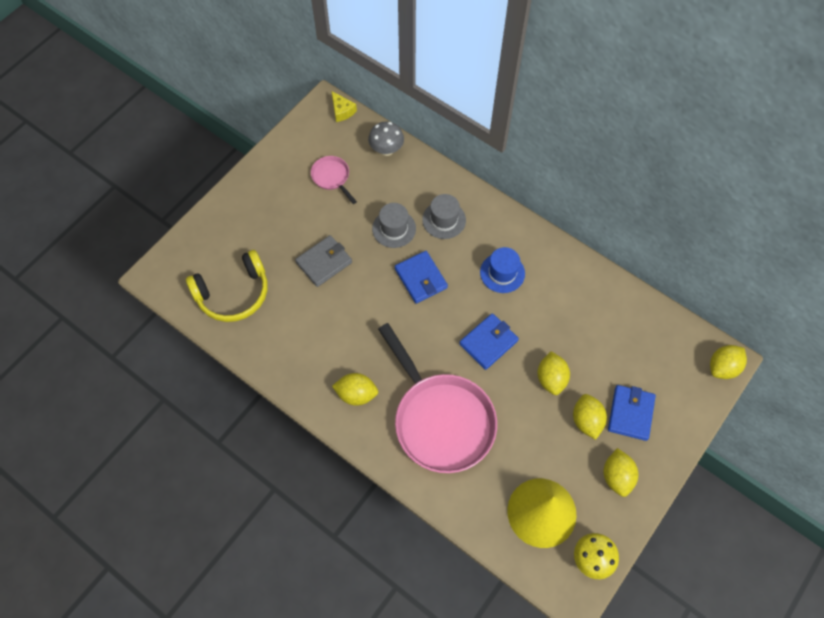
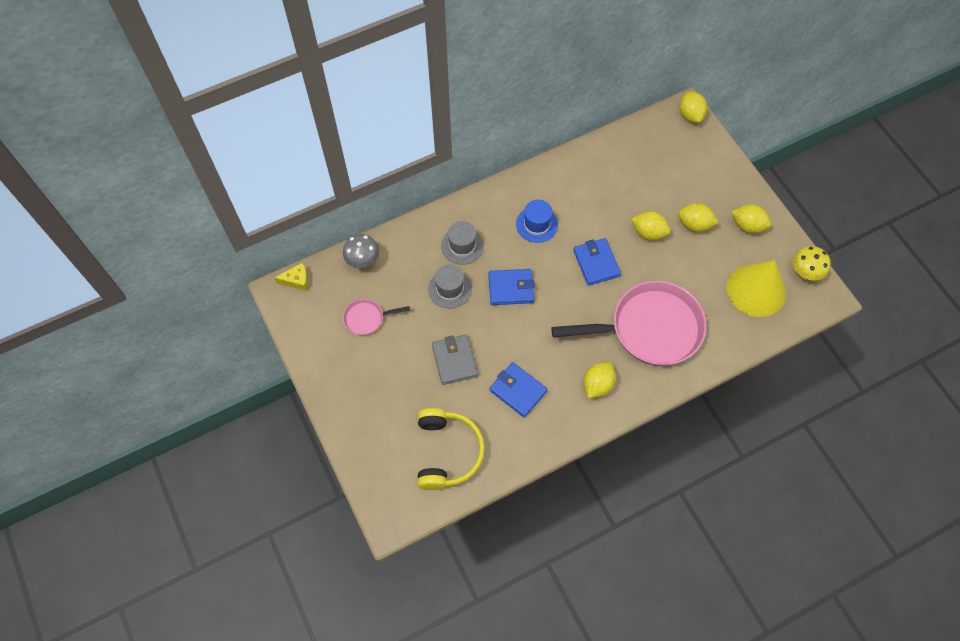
camera: 65 degrees left, 0 degrees up
blue wallet [608,385,656,441] -> blue wallet moved to [490,362,548,418]

